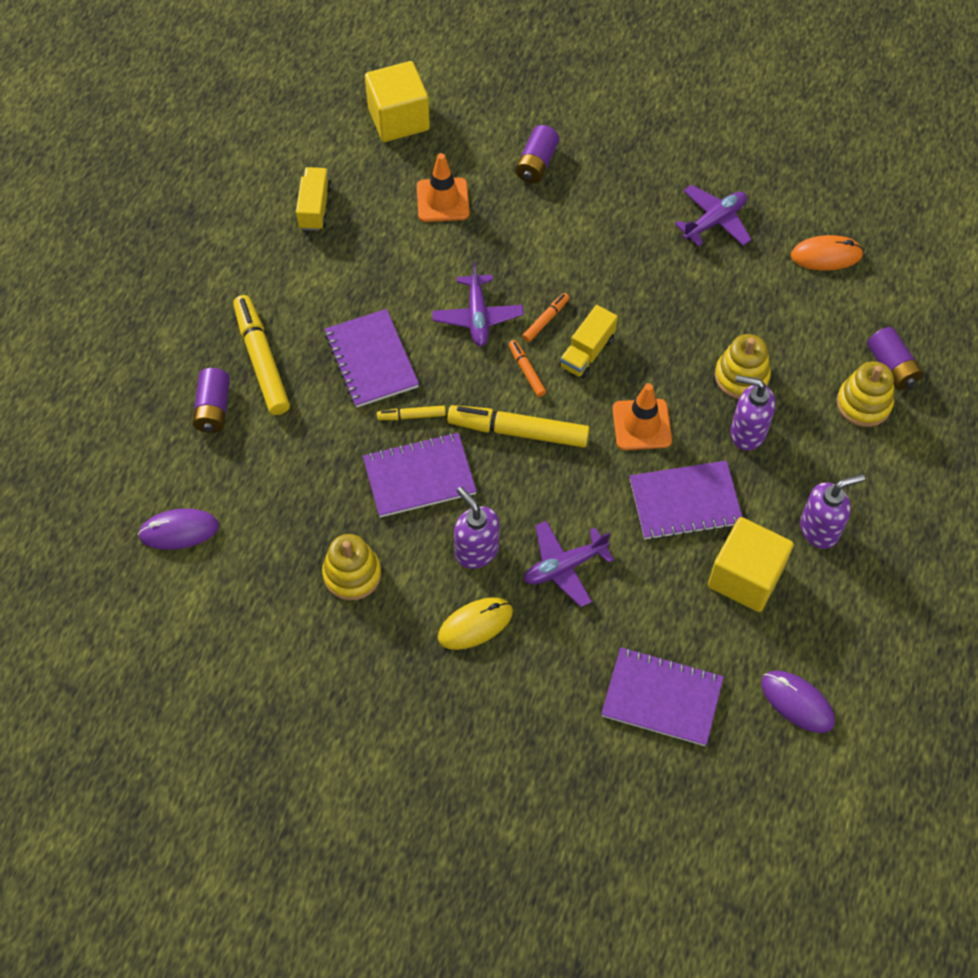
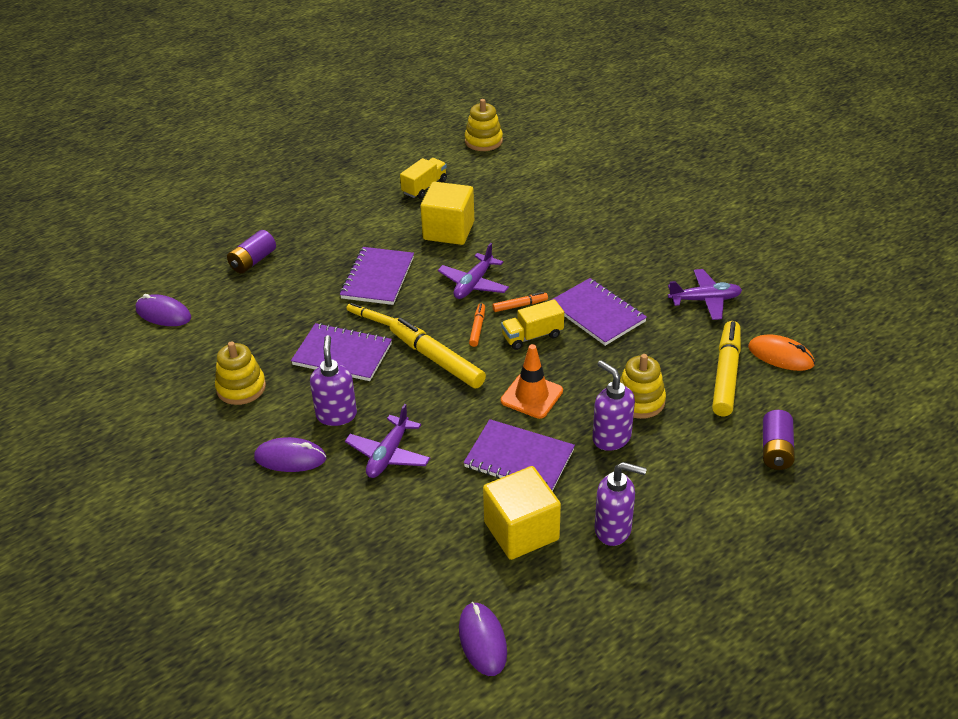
camera: 35 degrees right, 20 degrees down
yellow marker [233,295,290,415] -> yellow marker moved to [712,321,741,416]
yellow cube [365,61,430,142] -> yellow cube moved to [421,182,474,245]
orange traffic cone [417,153,470,222] -> none
yellow mouse [438,597,513,650] -> purple mouse [254,437,326,472]
purple battery [515,125,559,183] -> none
purple plane [524,521,614,607] -> purple plane turned 75 degrees counterclockwise [345,404,430,478]
purple notebook [601,647,724,746] -> purple notebook moved to [551,278,647,346]
yellow stacking toy [837,361,894,427] -> yellow stacking toy moved to [464,99,503,151]

